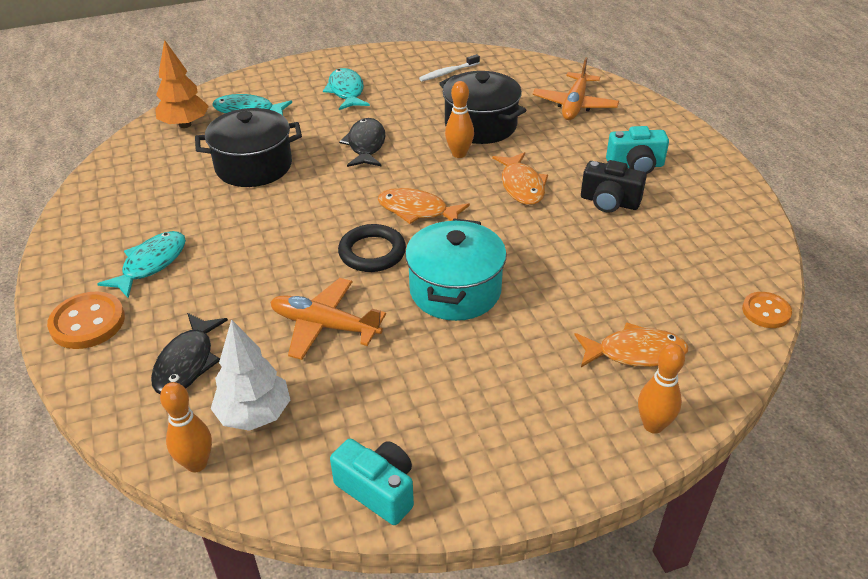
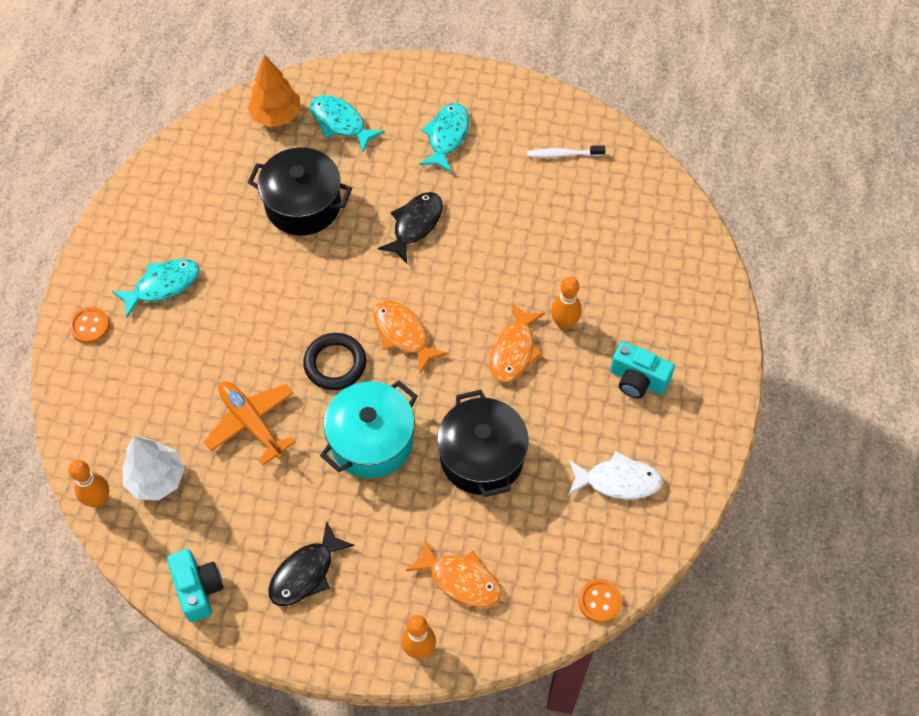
camera: 30 degrees right, 20 degrees up
orange button [47,292,125,349] -> orange button [69,307,110,343], size x0.65
black fish [151,313,228,394] -> black fish moved to [269,521,355,606]
black pot [439,71,526,144] -> black pot moved to [437,390,529,497]
orange bowling pin [445,81,474,158] -> orange bowling pin moved to [551,277,582,330]
orange plane [533,57,619,120] -> none
black camera [581,160,647,213] -> none
none -> white fish [568,451,663,499]

